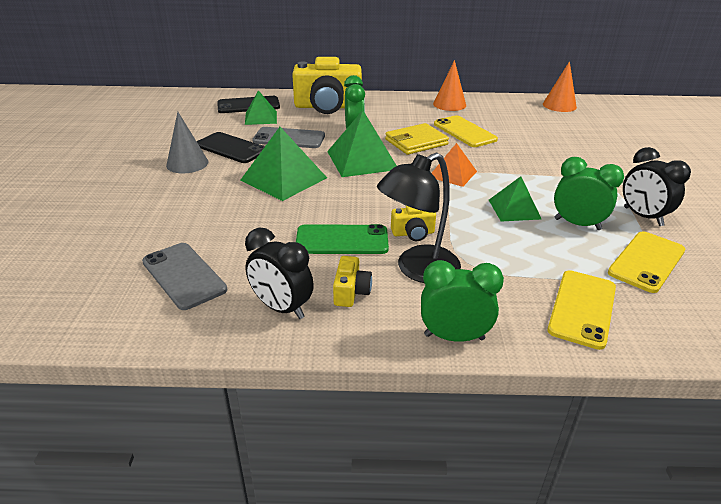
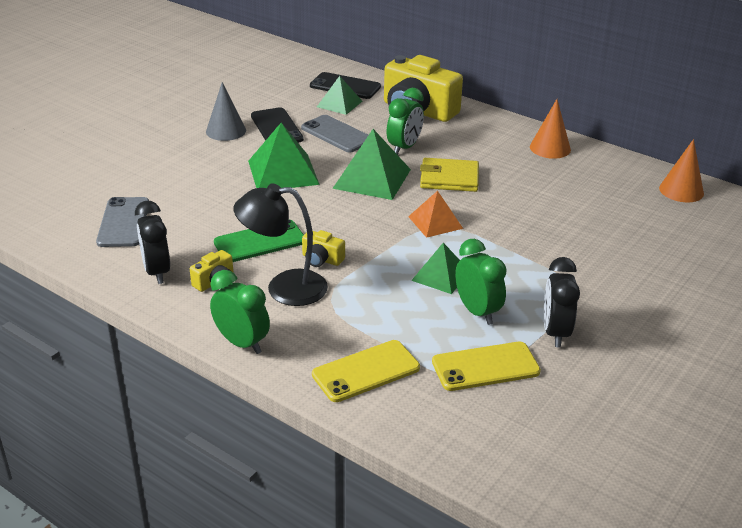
camera: 35 degrees right, 0 degrees up
green phone [296,224,389,254] -> green phone turned 60 degrees counterclockwise [214,220,304,262]
yellow phone [434,115,498,147] -> none

